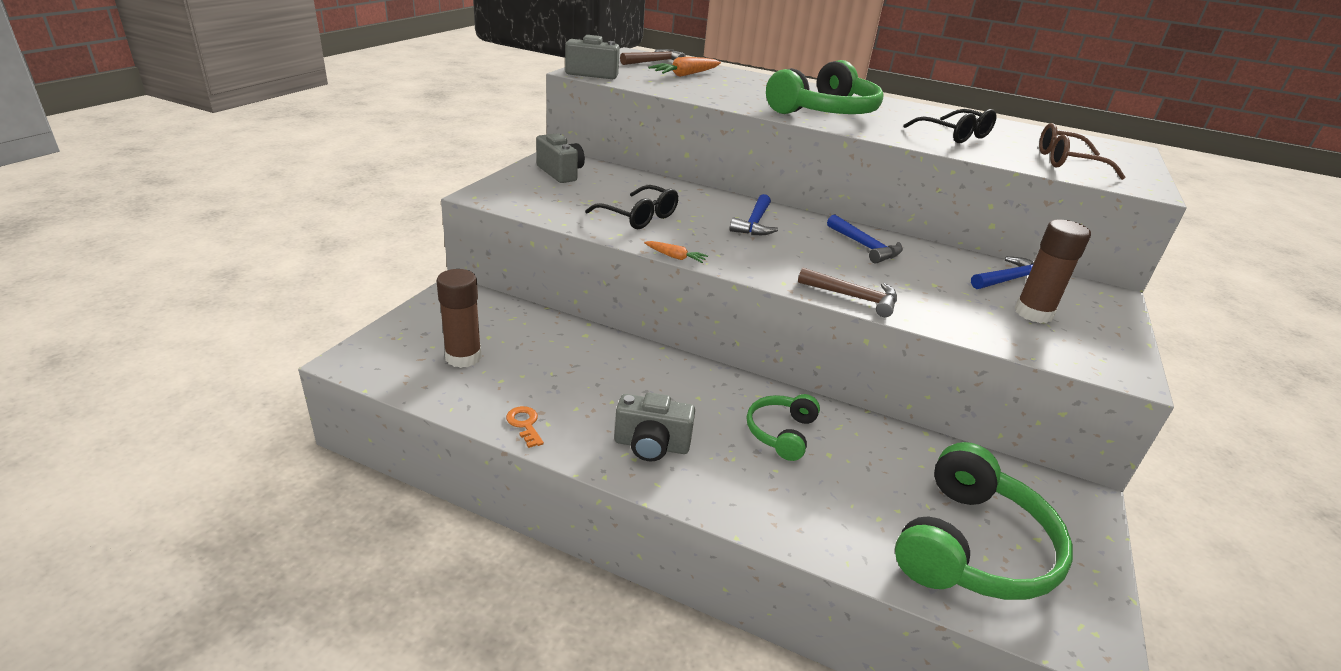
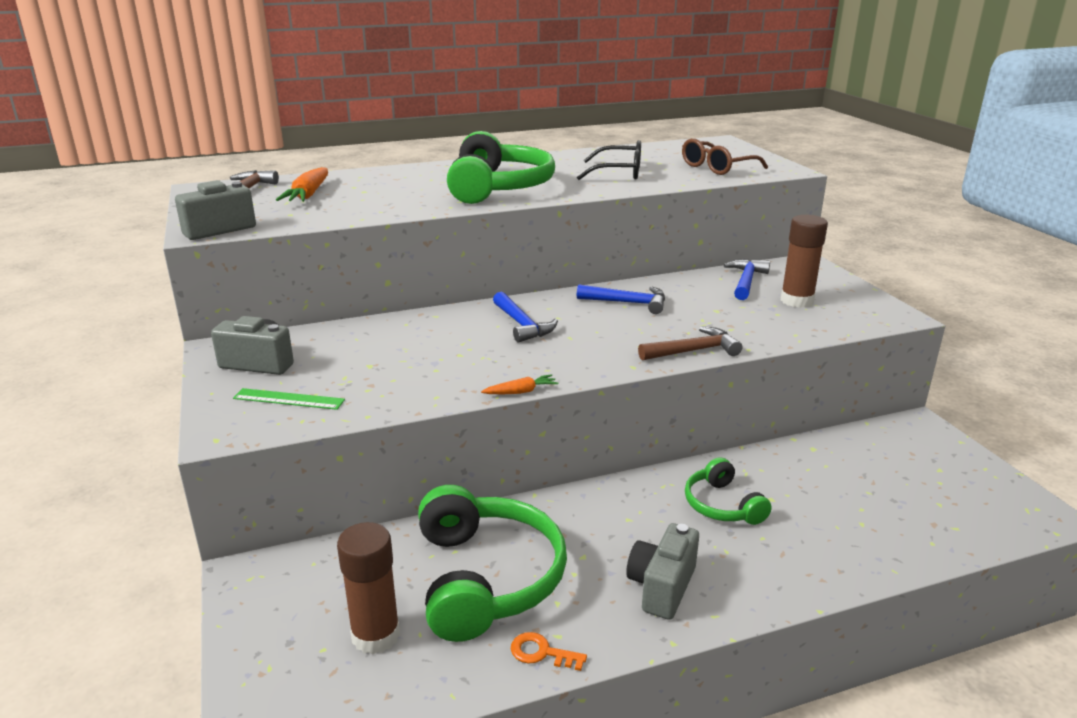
camera: 40 degrees left, 5 degrees down
black glasses [585,185,678,229] -> none
grey camera [614,392,695,461] -> grey camera turned 150 degrees clockwise [626,523,699,620]
green headphones [895,442,1073,600] -> green headphones moved to [418,485,567,642]
none -> green ruler [233,388,345,410]

